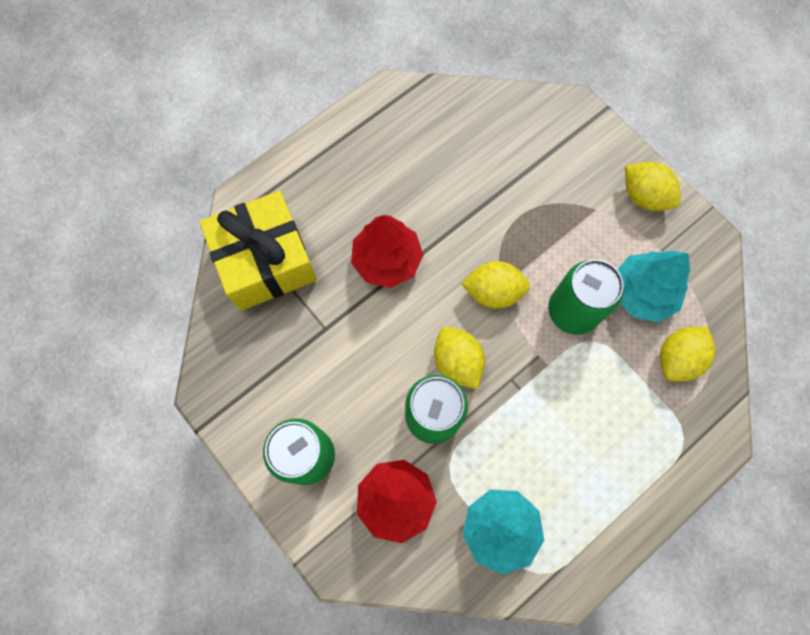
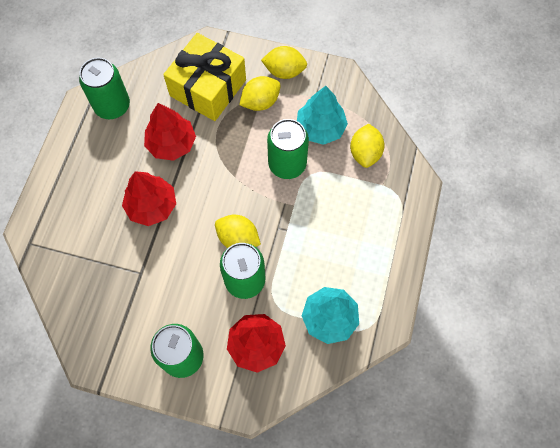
camera: 35 degrees left, 5 degrees down
yellow gift [199,191,317,311] -> yellow gift moved to [163,33,246,121]
yellow lemon [461,261,530,309] -> yellow lemon moved to [239,76,281,111]
none -> green can [79,58,130,119]
none -> red tree [144,103,196,161]

